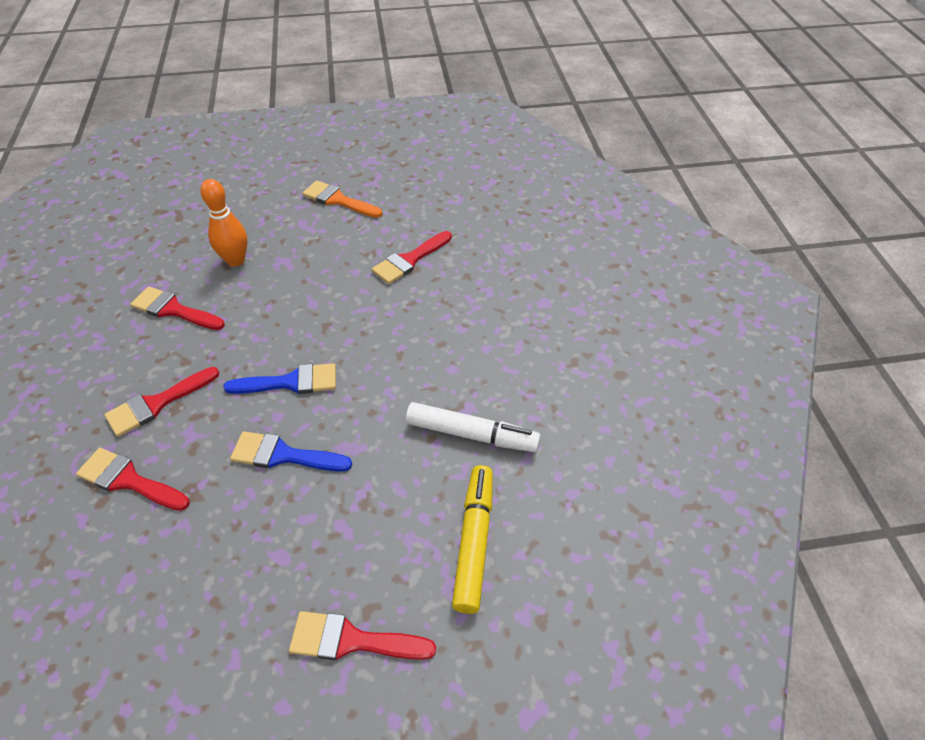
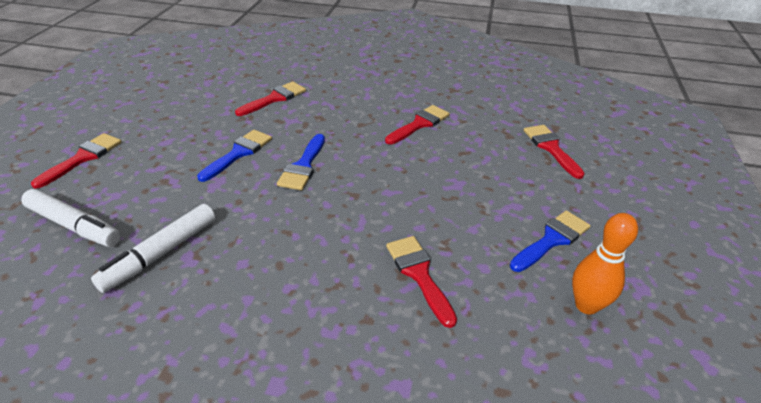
camera: 110 degrees right, 10 degrees down
red brush [104,367,219,437] -> red brush moved to [524,125,585,179]
orange bowling pin [200,179,247,266] -> orange bowling pin moved to [572,213,638,315]
orange brush [302,180,382,218] -> blue brush [510,210,591,272]
yellow marker [452,465,493,614] -> white marker [21,189,121,247]

